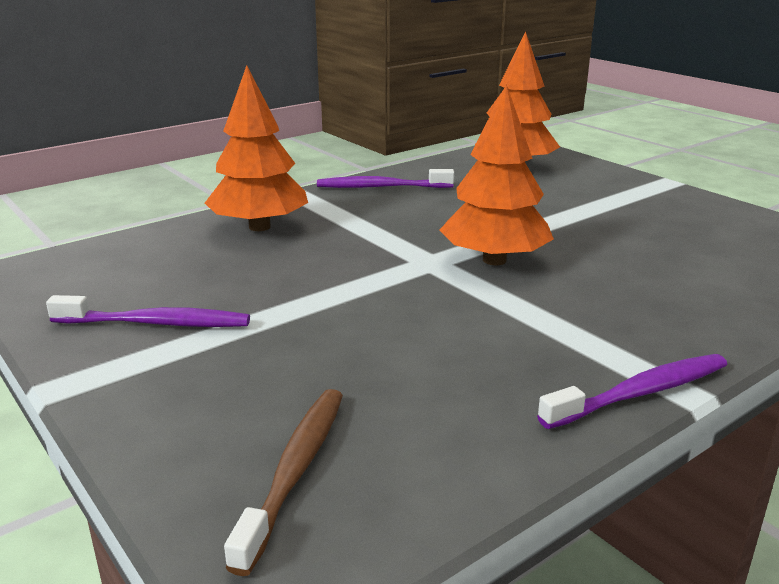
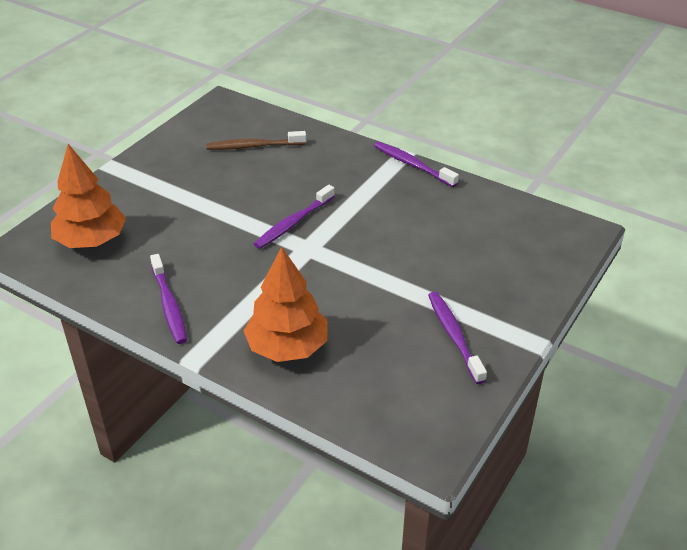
camera: 110 degrees left, 15 degrees up
brown toothbrush [224,389,343,576] -> brown toothbrush moved to [207,131,306,150]
orange tree [439,84,554,265] -> purple toothbrush [254,185,335,249]

